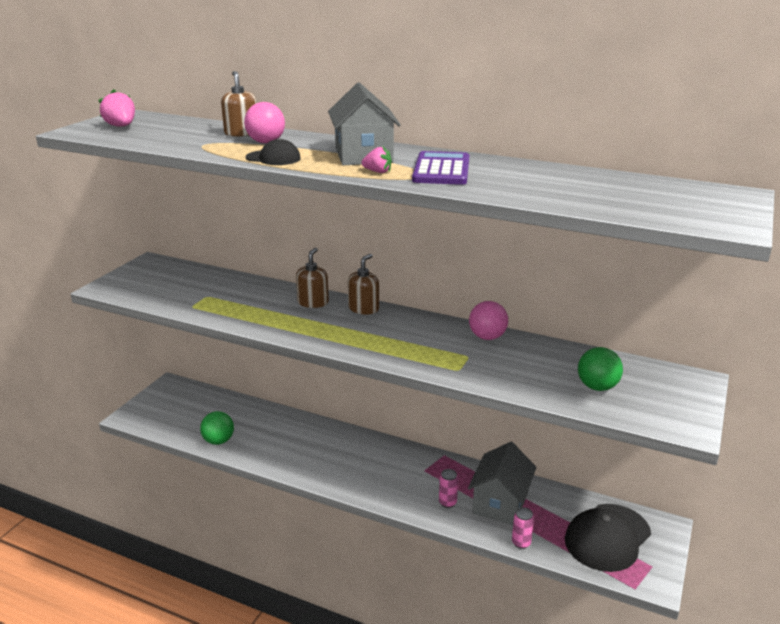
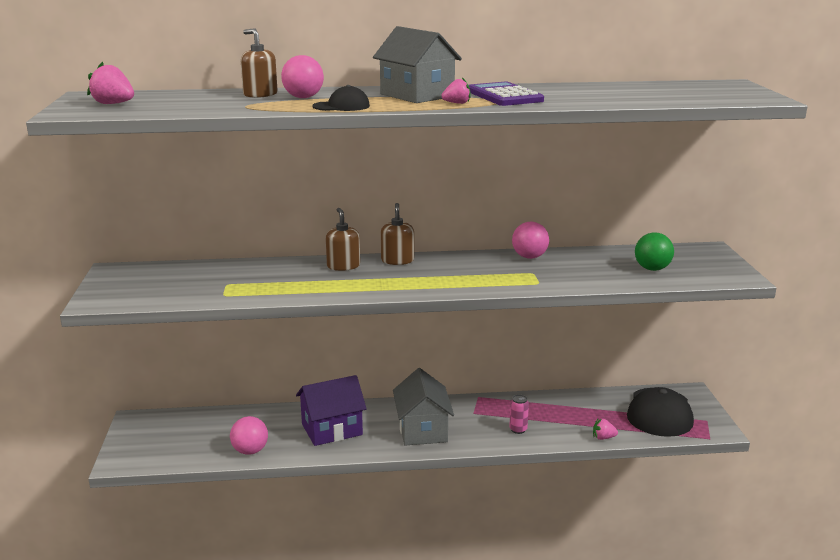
camera: 30 degrees left, 5 degrees down
green ball [200,411,234,445] -> pink ball [230,416,268,455]
grey house [468,442,537,525] -> grey house moved to [393,368,454,445]
pink can [512,507,534,549] -> pink strawberry [593,419,618,440]
none -> purple house [296,375,367,446]

